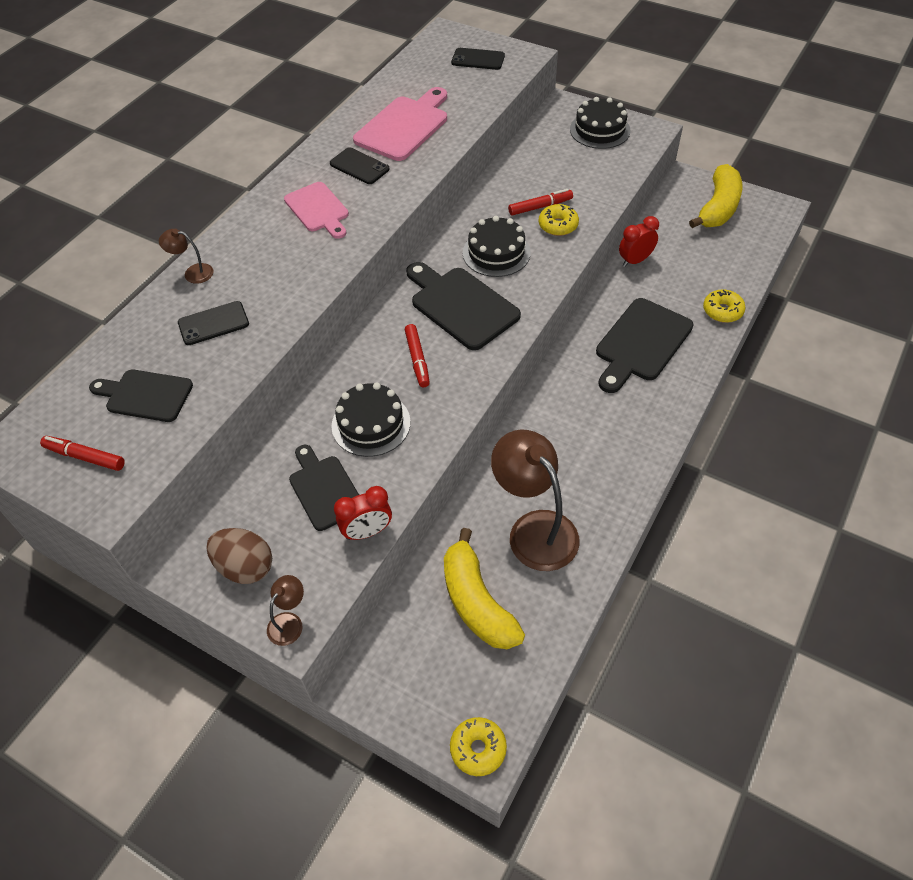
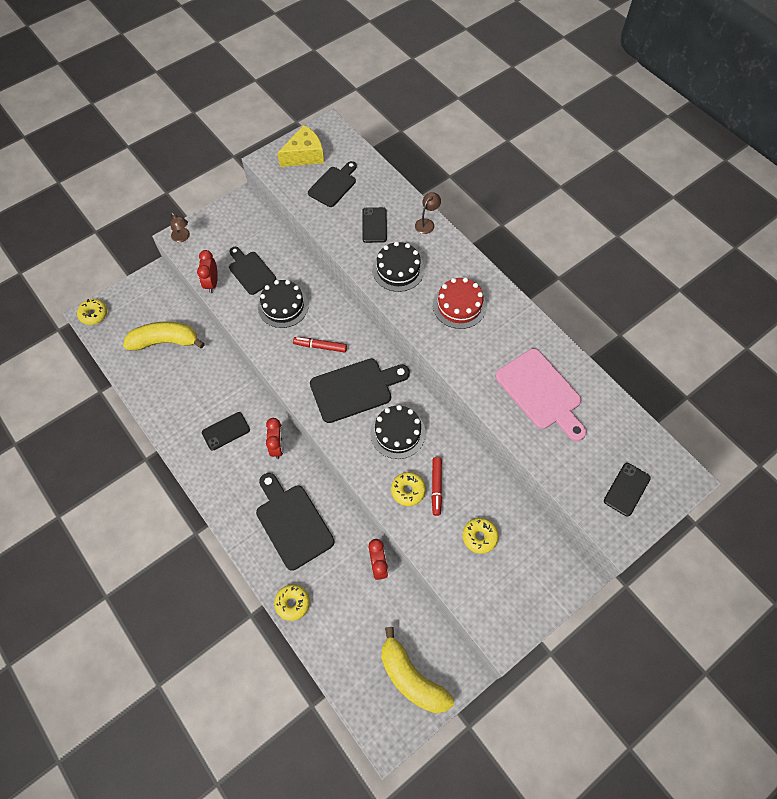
camera: 110 degrees right, 10 degrees up
red marker [40,436,125,471] -> yellow cheese [277,125,324,167]
brown egg [207,528,272,584] -> none
pink cutting board [284,182,349,239] -> red cake [433,277,487,329]
black cutting board [289,445,359,531] -> black cutting board turned 120 degrees counterclockwise [229,247,276,295]
black phone [330,147,390,184] -> black phone moved to [202,412,250,451]
brown lamp [491,430,580,571] -> none
black cake [570,97,630,149] -> black cake moved to [372,241,425,292]
none -> red clock [266,418,284,459]
none -> yellow donut [462,518,499,554]

